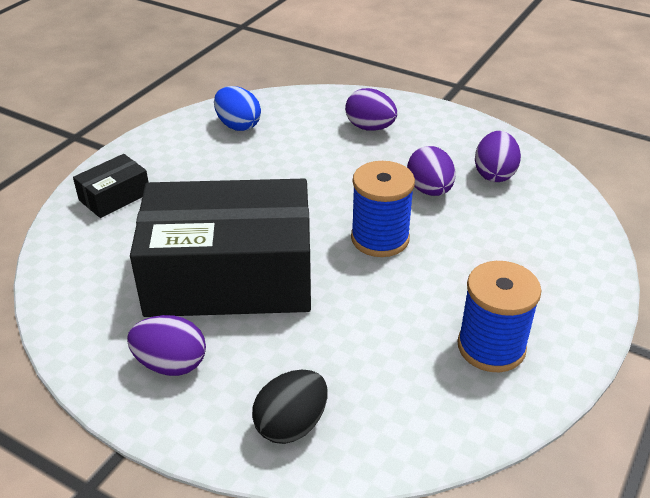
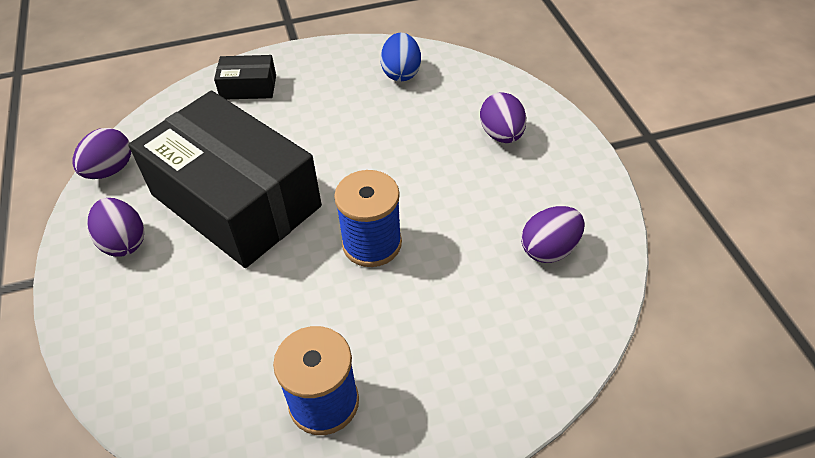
camera: 45 degrees right, 10 degrees up
black egg [252,370,328,444] -> none
purple egg [407,146,456,196] -> purple egg moved to [72,128,131,179]

